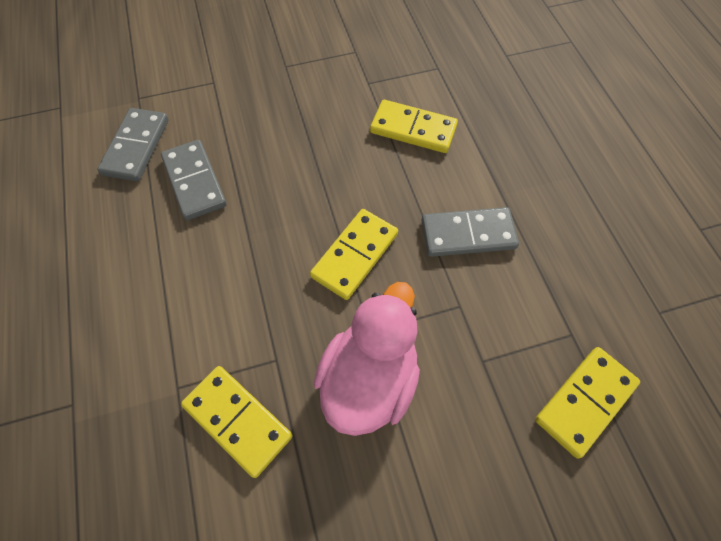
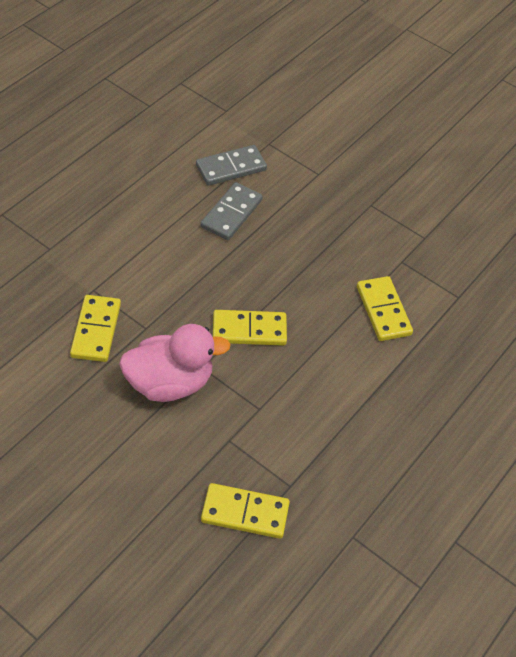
camera: 50 degrees right, 10 degrees down
grey domino [421,207,519,257] -> none

